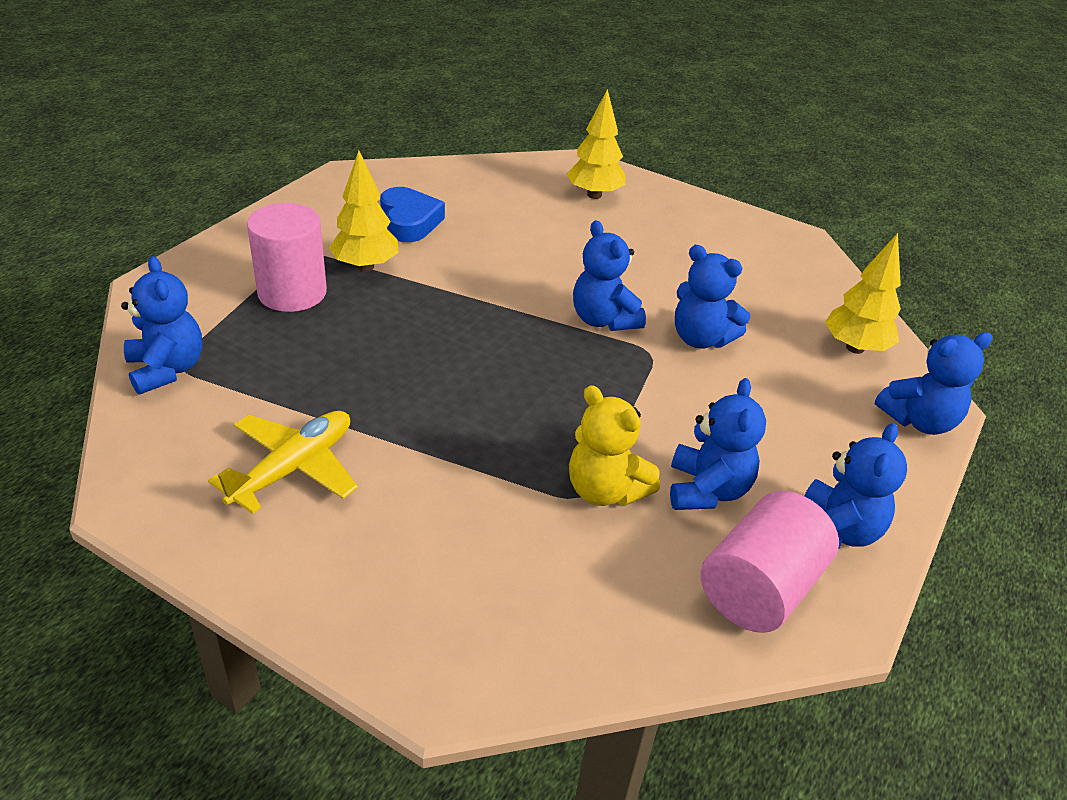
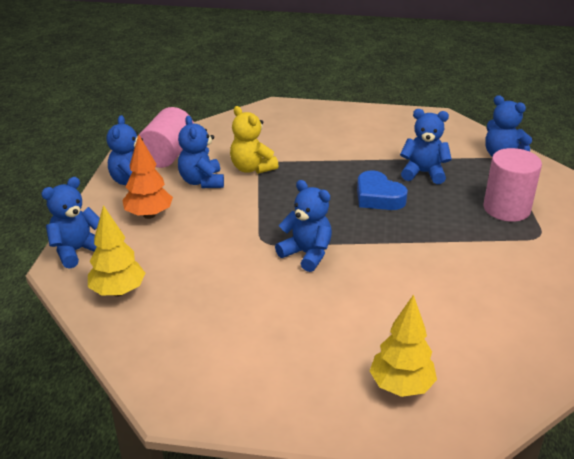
camera: 160 degrees right, 5 degrees down
yellow plane [208,411,358,514] -> none
yellow tree [329,151,399,271] -> none
blue heart [380,187,445,242] -> blue heart moved to [357,170,408,210]
yellow teddy bear [569,385,660,506] -> yellow teddy bear turned 150 degrees counterclockwise [230,106,279,174]
blue teddy bear [675,245,750,349] -> blue teddy bear moved to [400,109,452,184]
none -> orange tree [122,135,173,219]

